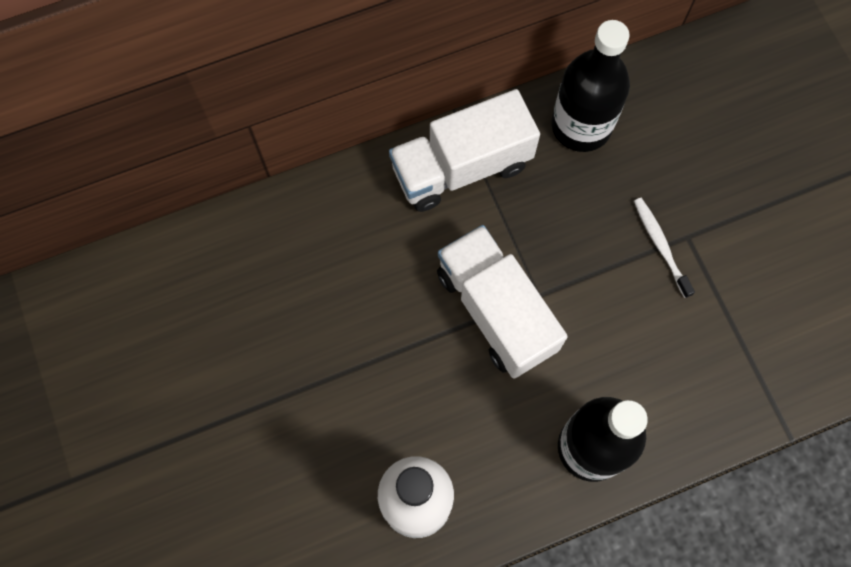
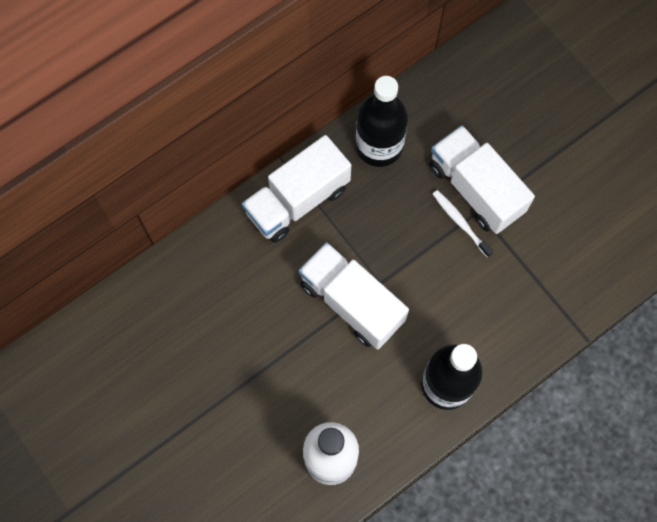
camera: 15 degrees left, 0 degrees up
none -> white truck [430,125,535,234]

